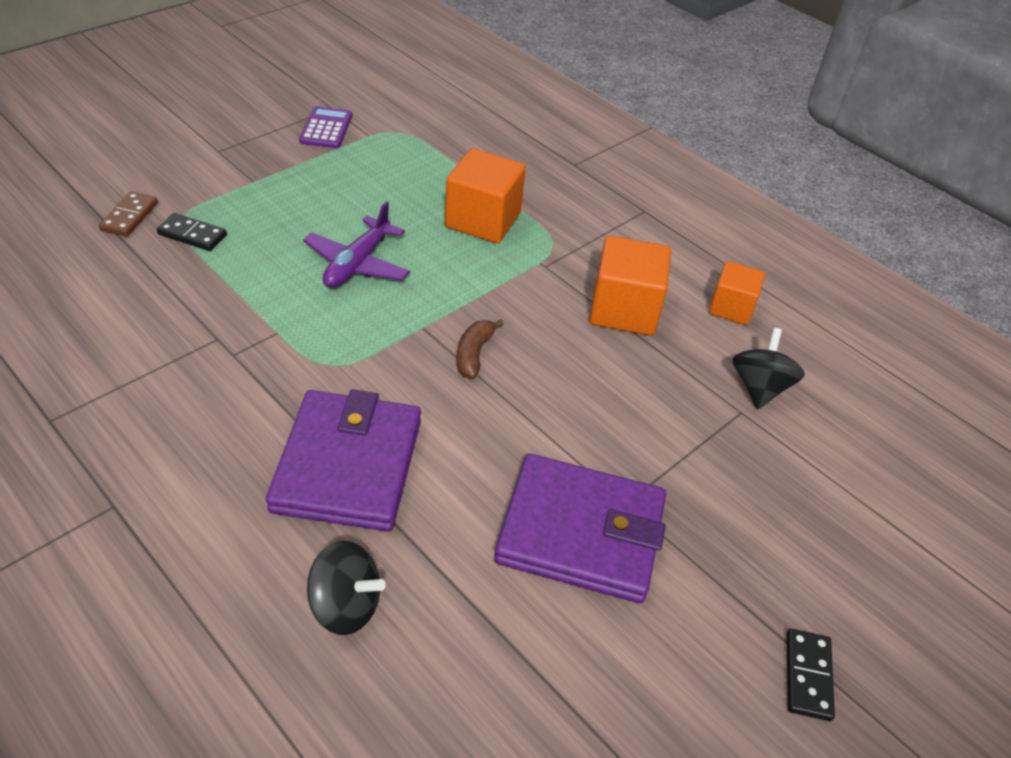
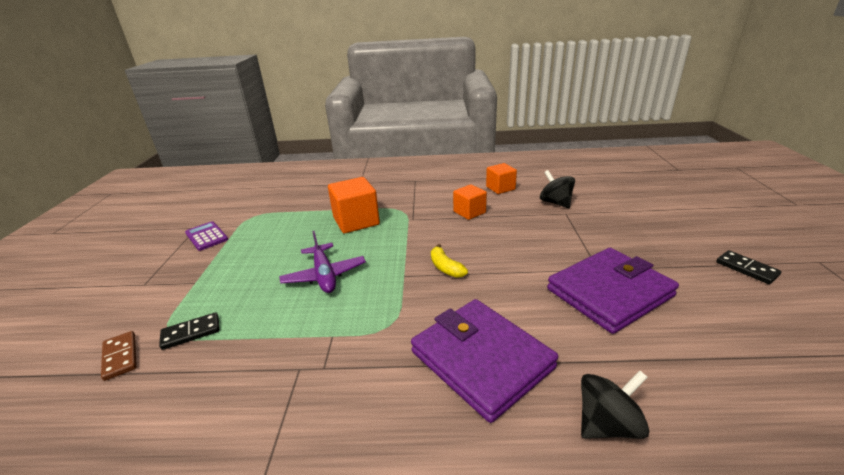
camera: 40 degrees left, 15 degrees down
brown banana [456,319,504,379] -> yellow banana [431,244,468,278]
orange cube [589,235,671,335] -> orange cube [453,184,487,220], size x0.63

